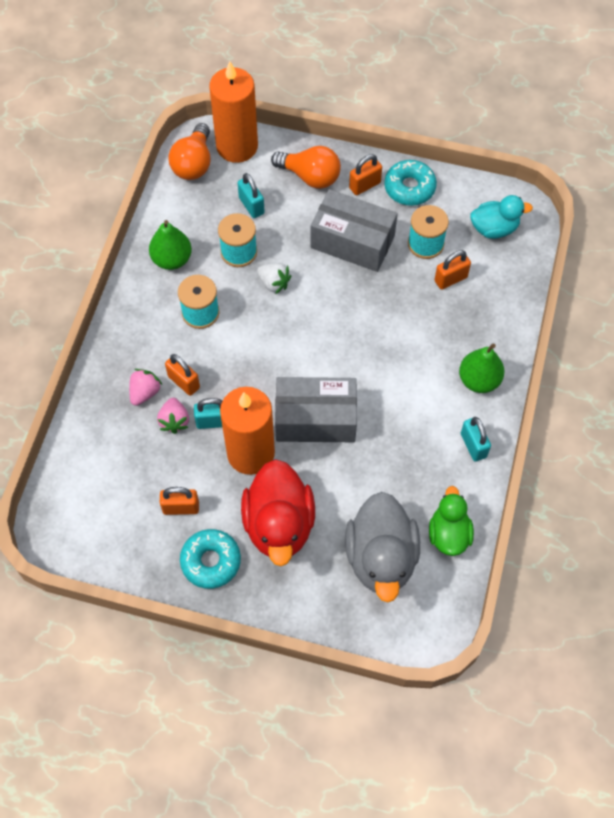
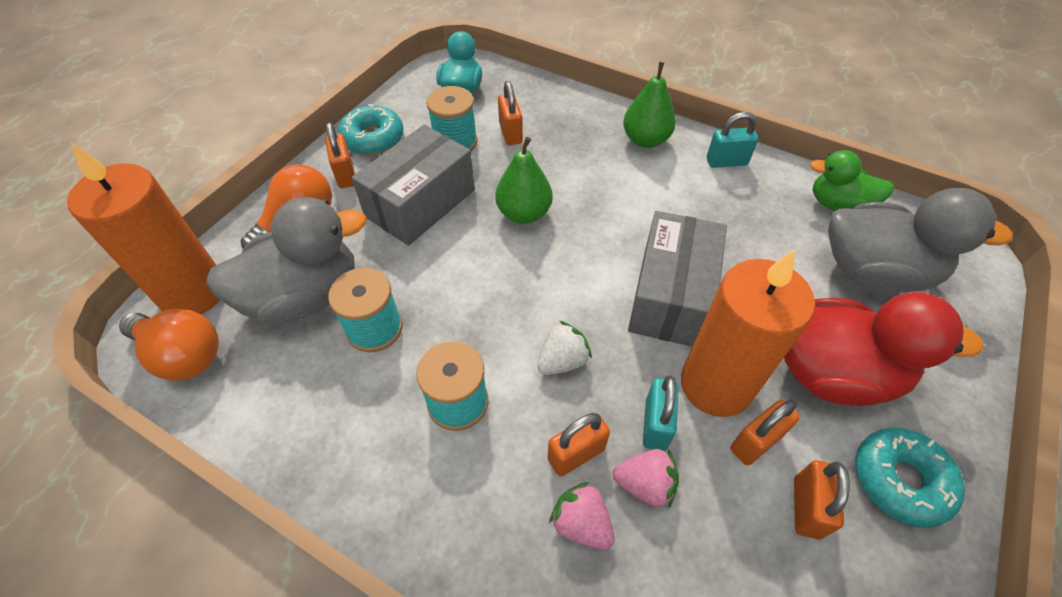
camera: 75 degrees left, 10 degrees down
green pear [149,220,192,270] -> green pear moved to [495,137,553,224]
turquoise padlock [238,173,265,218] -> grey duck [206,197,367,325]
white strawberry [257,263,291,294] -> white strawberry moved to [537,321,592,375]
none -> orange padlock [730,400,800,465]

